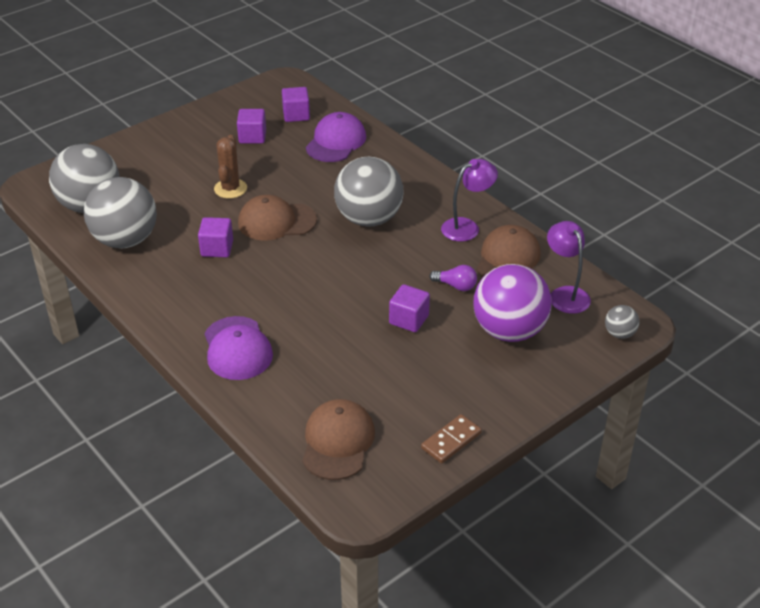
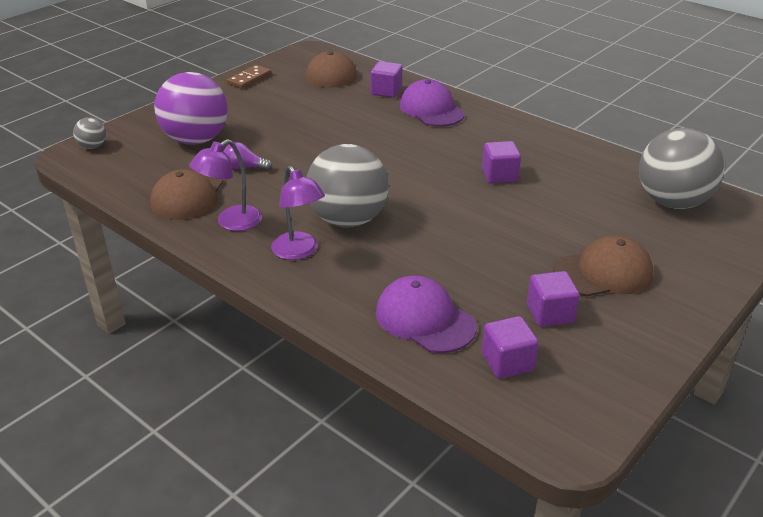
camera: 170 degrees right, 5 degrees down
grey ball [84,177,157,248] -> none
brown cactus [214,135,247,199] -> none
brown cap [238,195,317,241] -> brown cap moved to [553,236,654,296]
purple cap [306,112,366,162] -> purple cap turned 120 degrees clockwise [376,276,476,353]
purple cube [389,284,430,332] -> purple cube moved to [371,61,402,98]
purple lamp [547,221,591,314] -> purple lamp moved to [271,166,325,260]

